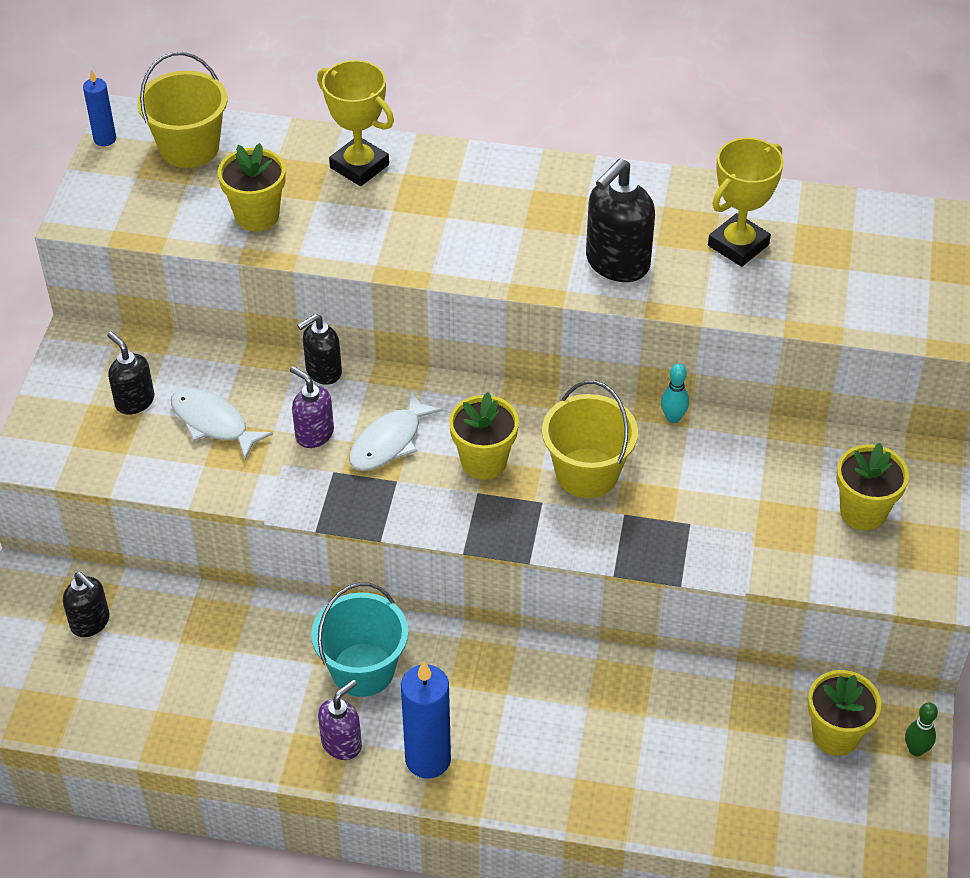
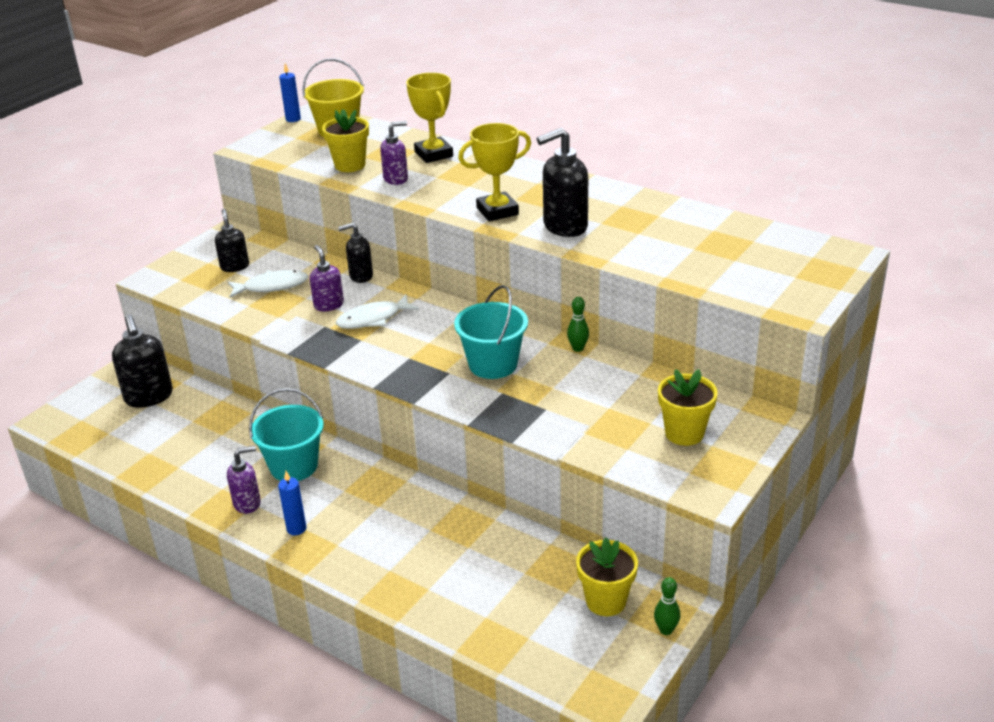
camera: 25 degrees right, 15 degrees down
black soap dispenser [63,572,110,637] -> black soap dispenser [112,315,173,408], size x1.62
white fish [171,388,273,459] -> white fish turned 105 degrees clockwise [228,270,308,298]
blue candle [401,661,451,779] -> blue candle [278,471,306,536], size x0.56
yellow flower pot [449,392,519,480] -> none
yellow bucket [542,381,638,498] -> turquoise bucket [454,285,528,379]
turquoise bowling pin [661,364,689,423] -> green bowling pin [567,297,589,352]
yellow trophy [708,138,784,267] -> yellow trophy moved to [458,123,531,222]
none -> purple soap dispenser [380,121,408,185]

